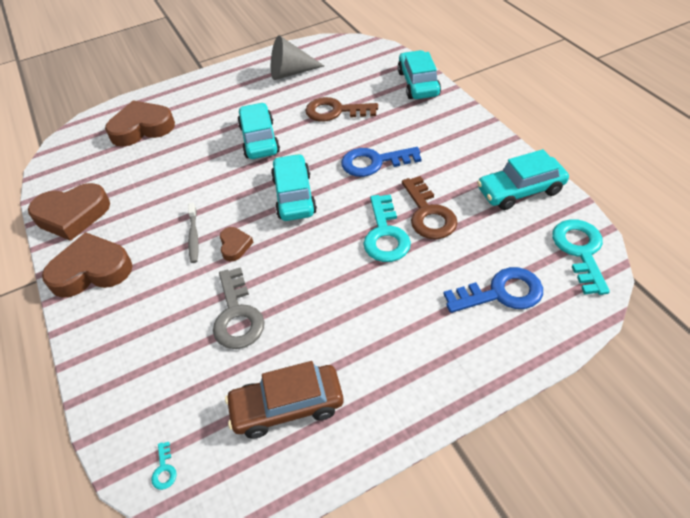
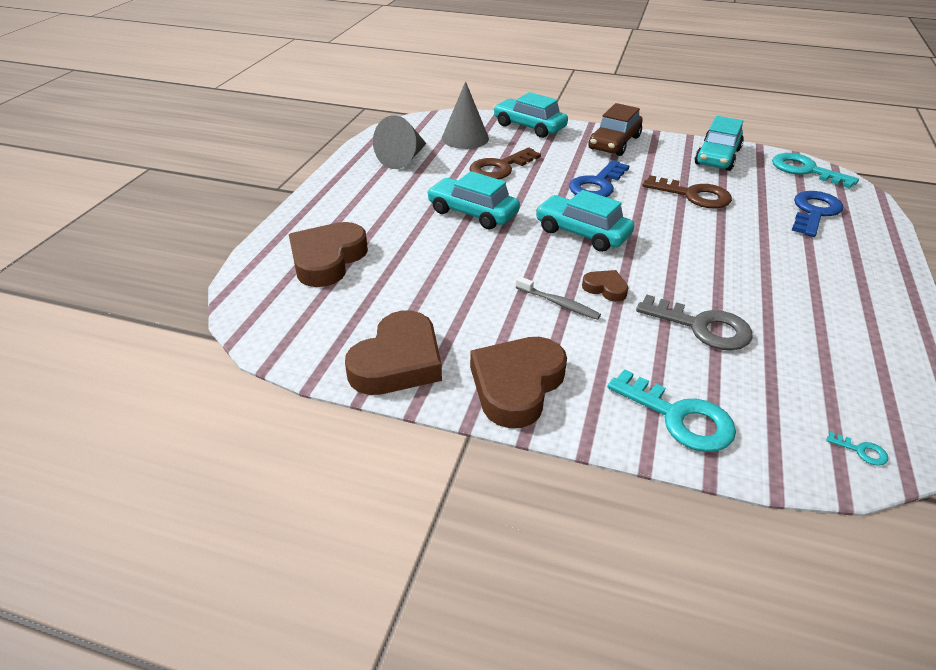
camera: 50 degrees left, 10 degrees down
brown car [225,361,344,439] -> brown car moved to [589,103,643,156]
turquoise key [363,194,411,262] -> turquoise key moved to [607,369,736,452]
none -> grey cone [442,81,489,149]

